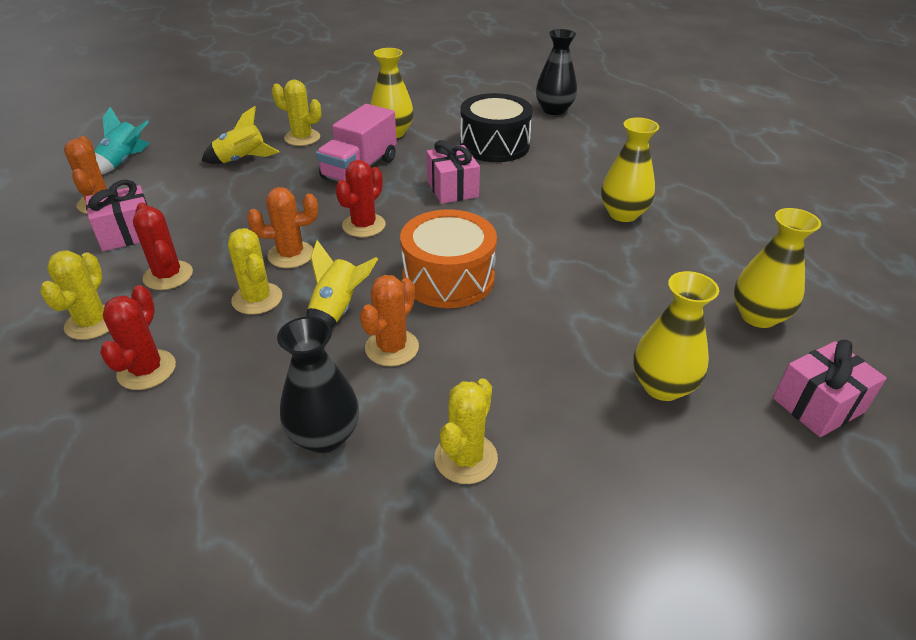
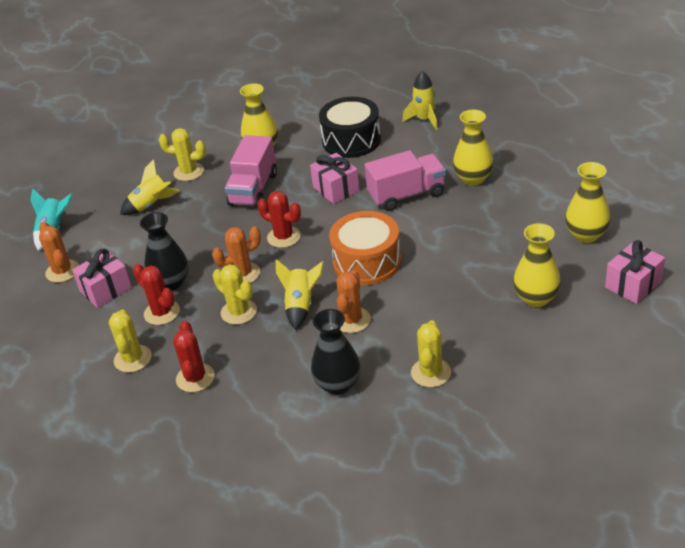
camera: 10 degrees left, 0 degrees up
red cactus [335,160,386,237] -> red cactus turned 75 degrees counterclockwise [258,191,301,248]
black vase [536,29,577,115] -> black vase moved to [140,212,189,291]
none -> pink truck [365,150,446,211]
none -> yellow rocket [402,71,438,130]

